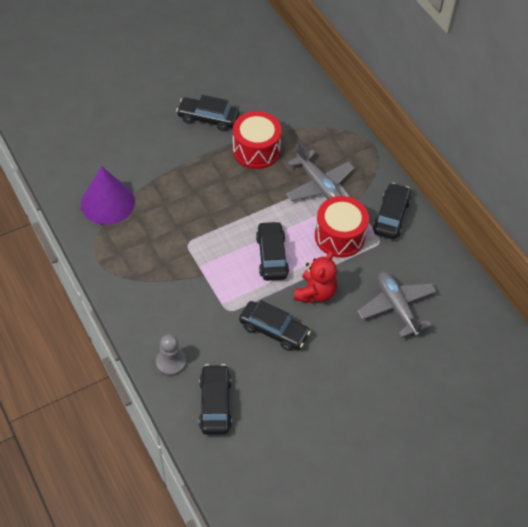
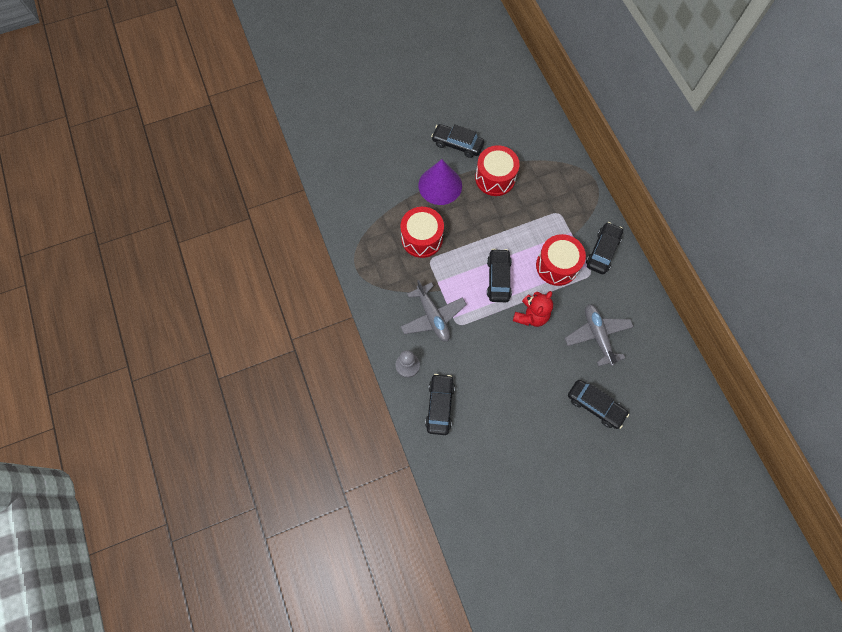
camera: 10 degrees right, 15 degrees up
purple cone [81,166,135,225] -> purple cone moved to [418,159,462,205]
black car [239,300,311,351] -> black car moved to [568,380,629,429]
grey plane [286,143,354,201] -> grey plane moved to [400,280,467,342]
none -> red drum [401,207,444,258]

